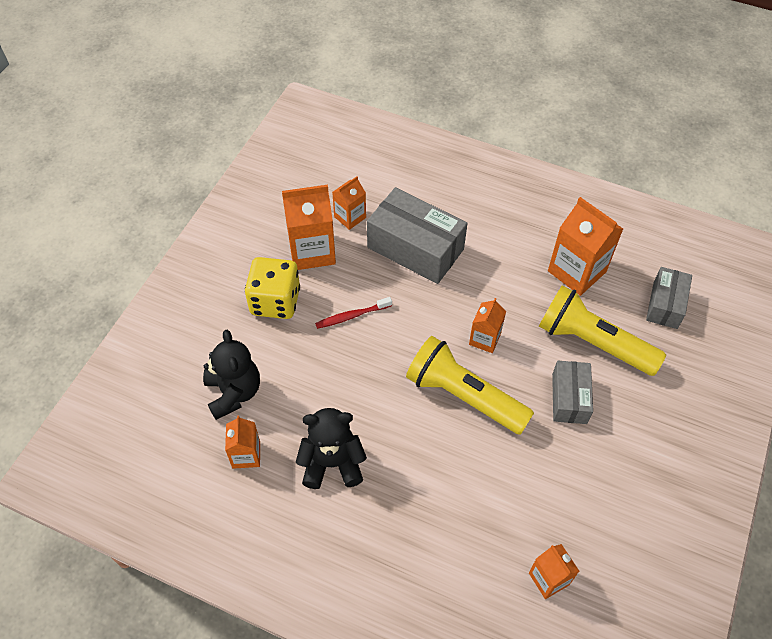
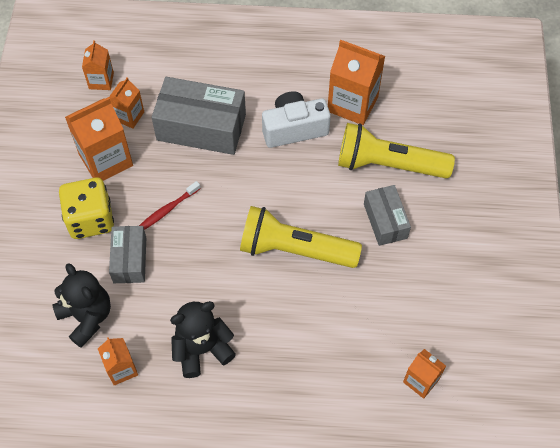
camera: 20 degrees left, 5 degrees up
orange carton [469,298,506,353] -> orange carton moved to [82,40,114,90]
grey box [646,267,692,329] -> grey box moved to [109,226,146,283]
none -> white camera [262,91,331,148]

